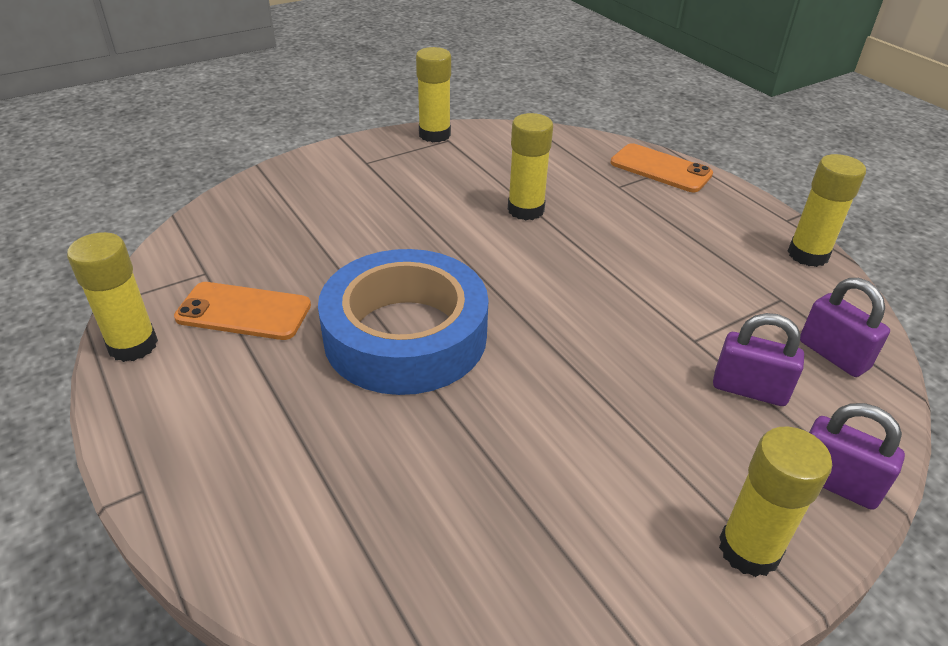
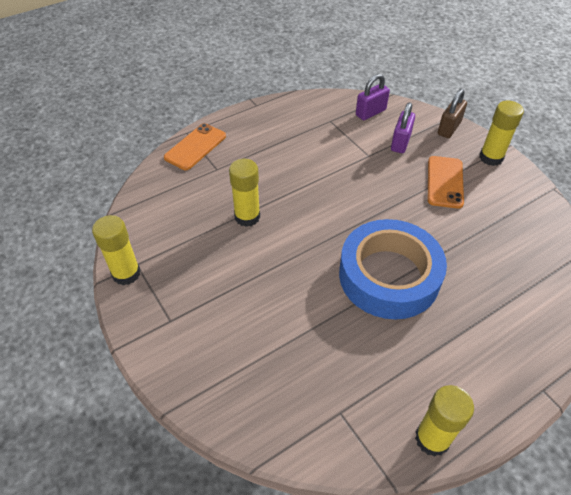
camera: 90 degrees left, 10 degrees up
orange phone [174,282,311,340] -> orange phone moved to [428,156,464,209]
yellow glue stick [788,154,866,267] -> none
purple padlock [809,403,905,510] -> brown padlock [438,89,467,138]

